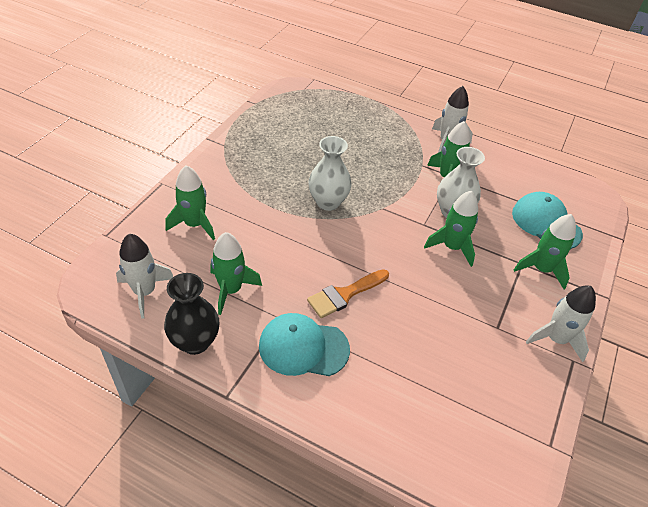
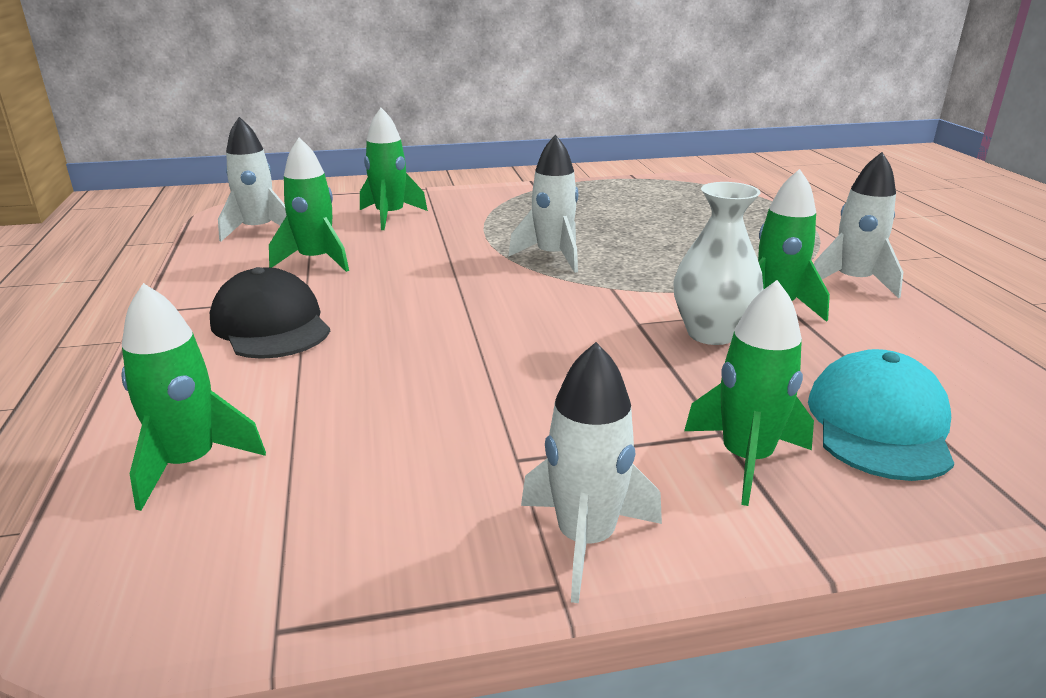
camera: 55 degrees right, 20 degrees down
black vase [164,273,219,355] -> none
turquoise cap [259,313,350,376] -> black cap [210,267,330,359]
orange brush [307,269,389,318] -> none
white vase [308,136,352,211] -> white rocket [508,134,578,273]
green rocket [424,191,478,267] -> green rocket moved to [121,283,266,511]

